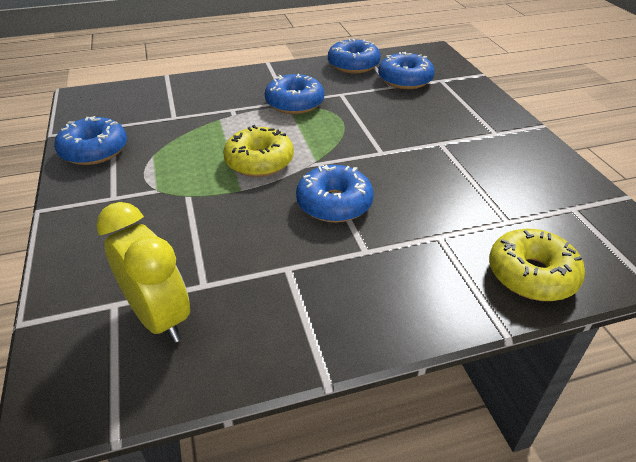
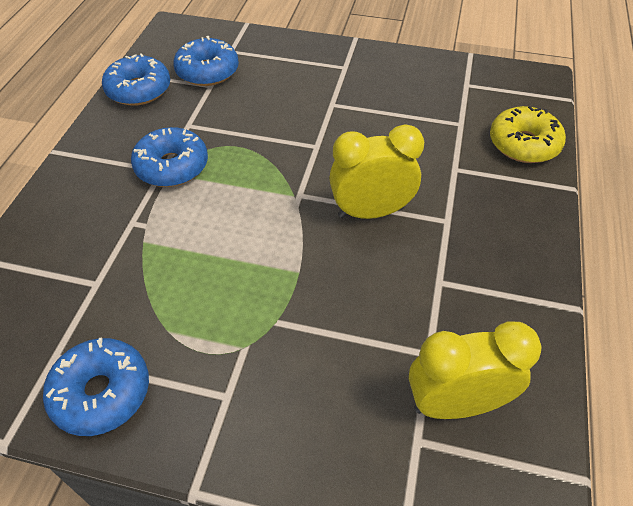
camera: 60 degrees left, 10 degrees up
yellow donut [223,125,294,177] -> none
blue donut [296,165,374,223] -> yellow clock [329,124,424,219]

